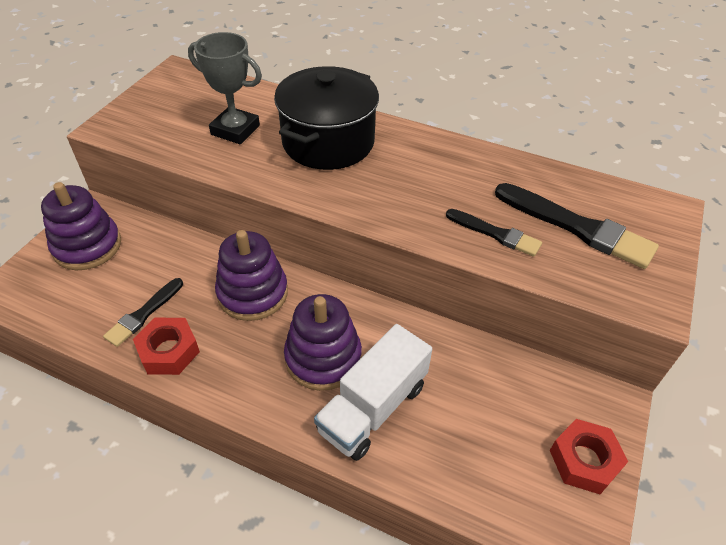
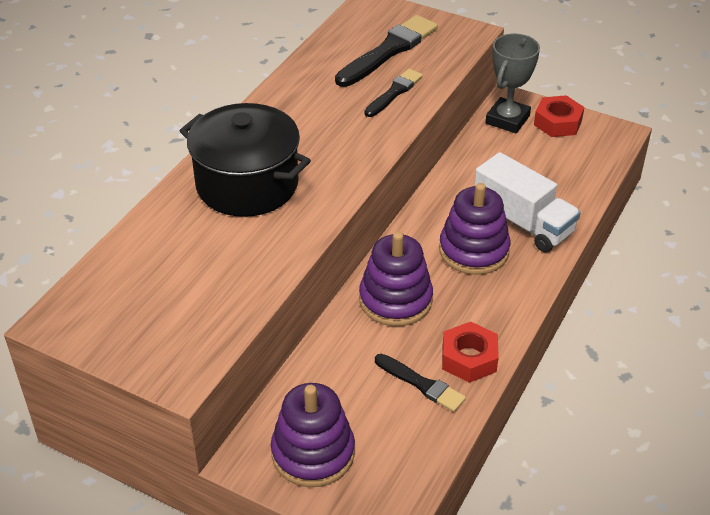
camera: 85 degrees left, 5 degrees down
grey trophy [188,32,262,144] -> grey trophy moved to [486,34,540,133]

